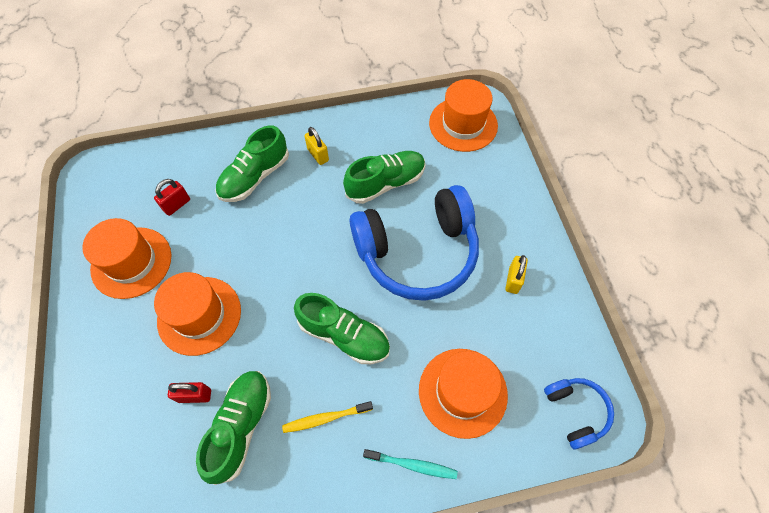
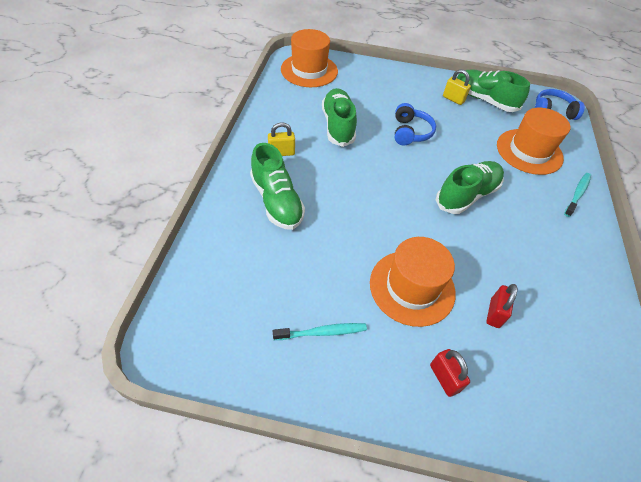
camera: 70 degrees left, 10 degrees down
orange hat [82,218,171,299] -> turquoise toothbrush [273,323,367,340]
red padlock [154,179,190,216] -> red padlock moved to [430,349,470,397]
green shoe [196,371,271,485] -> green shoe moved to [457,69,530,112]
yellow toothbrush [282,401,373,433] -> none
blue headphones [350,185,479,301] -> blue headphones [395,103,436,146], size x0.47

